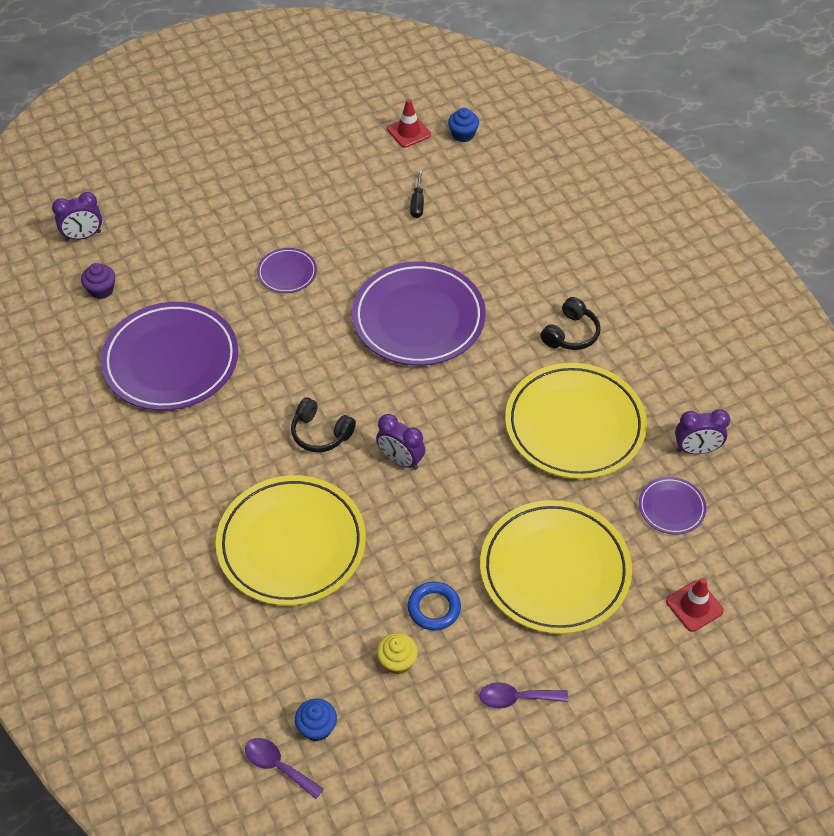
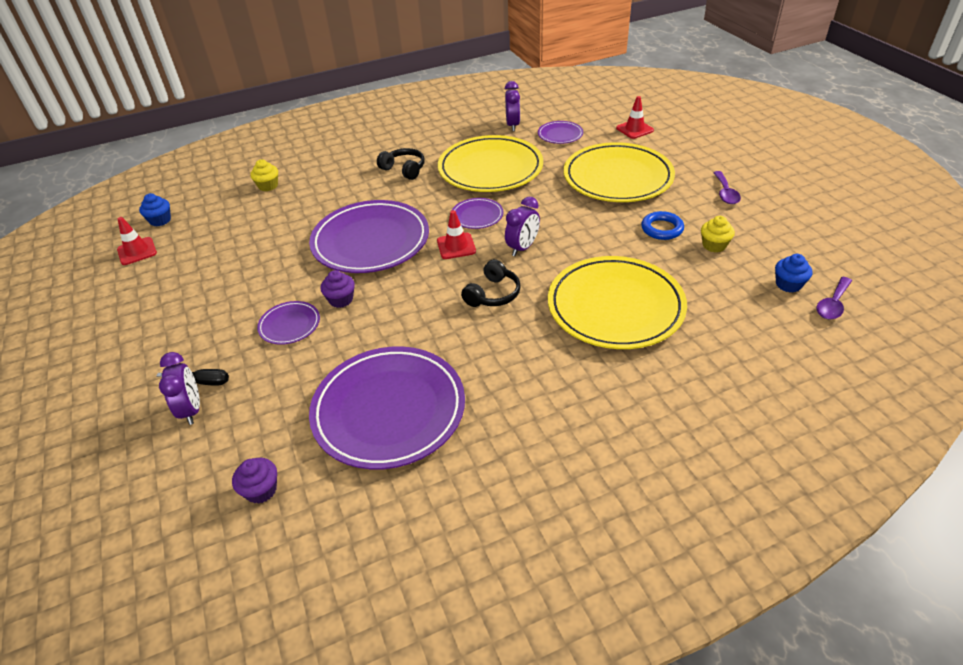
camera: 85 degrees left, 10 degrees down
purple clock [52,192,102,241] -> purple clock moved to [159,352,200,425]
black screwdriver [410,170,424,218] -> black screwdriver moved to [156,369,229,386]
none -> yellow cupcake [250,159,278,191]
none -> purple cupcake [320,270,355,308]
none -> red traffic cone [437,210,476,259]
none -> purple plate [452,198,503,229]

